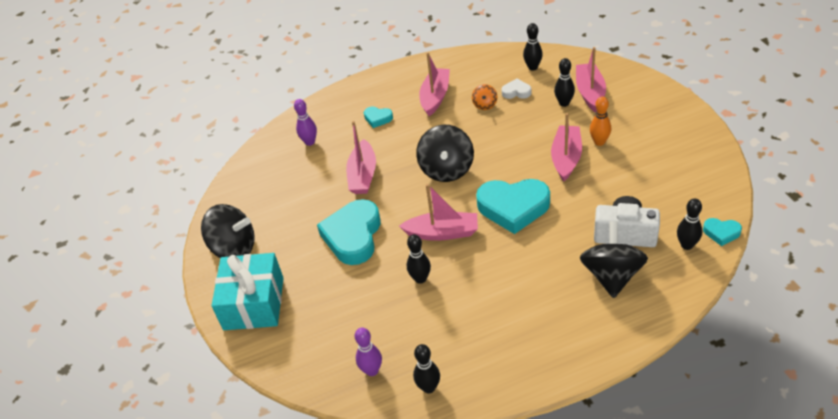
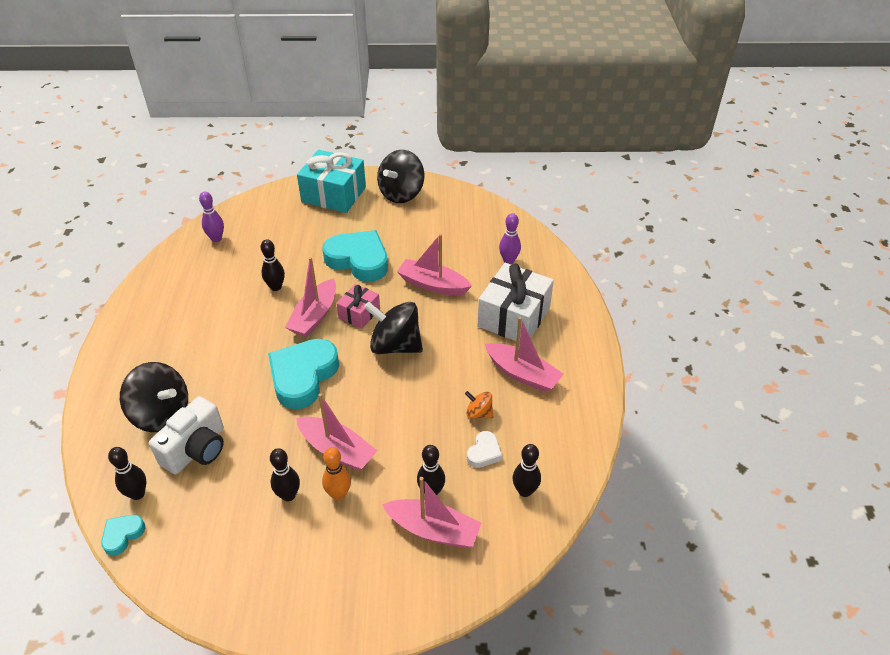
camera: 105 degrees right, 0 degrees up
turquoise heart [364,107,393,128] -> white gift [478,263,554,343]
black bowling pin [413,344,440,393] -> black bowling pin moved to [270,448,300,501]
none -> pink gift [336,284,380,329]

